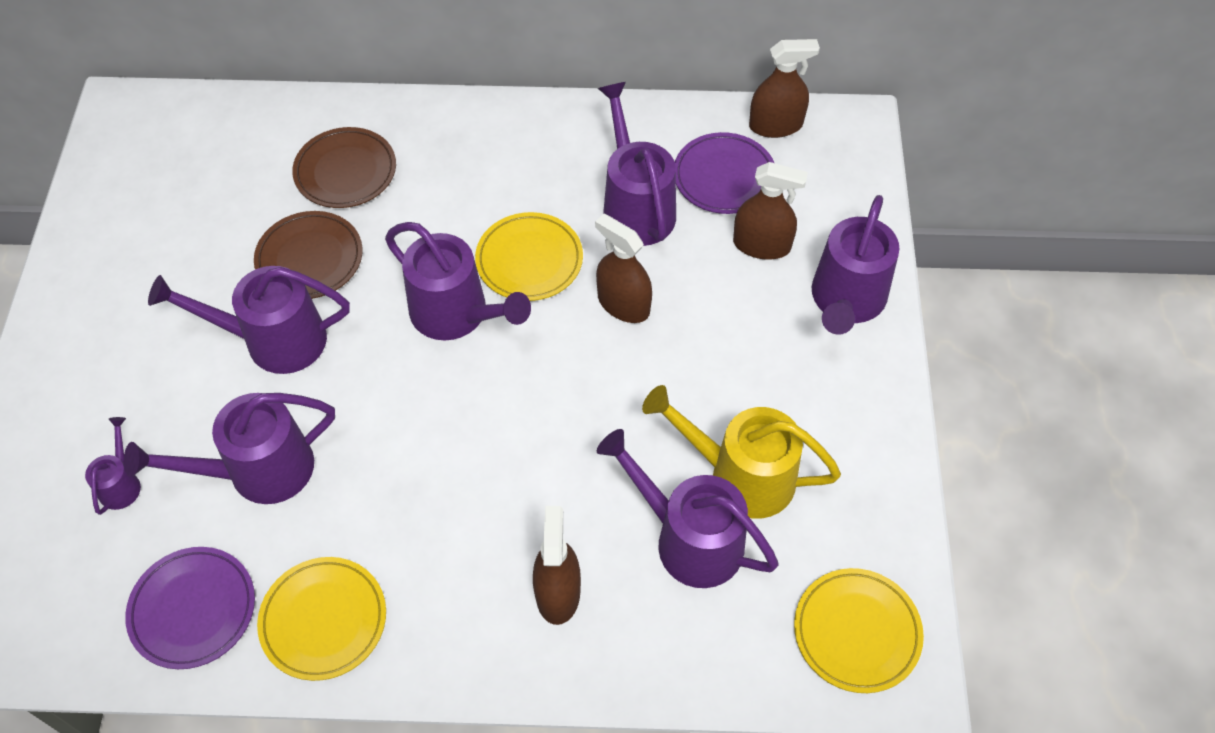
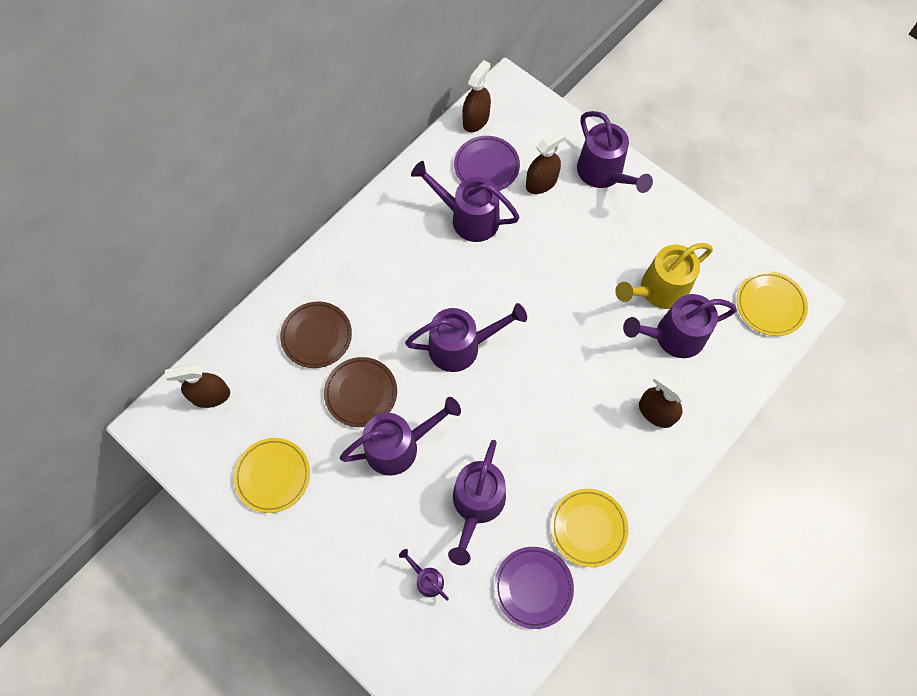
camera: 50 degrees left, 10 degrees up
purple watering can [148,266,350,374] -> purple watering can turned 150 degrees counterclockwise [340,397,461,476]
yellow plate [475,212,583,301] -> yellow plate moved to [234,438,310,513]
brown spray bottle [595,214,652,323] -> brown spray bottle moved to [165,364,230,408]

